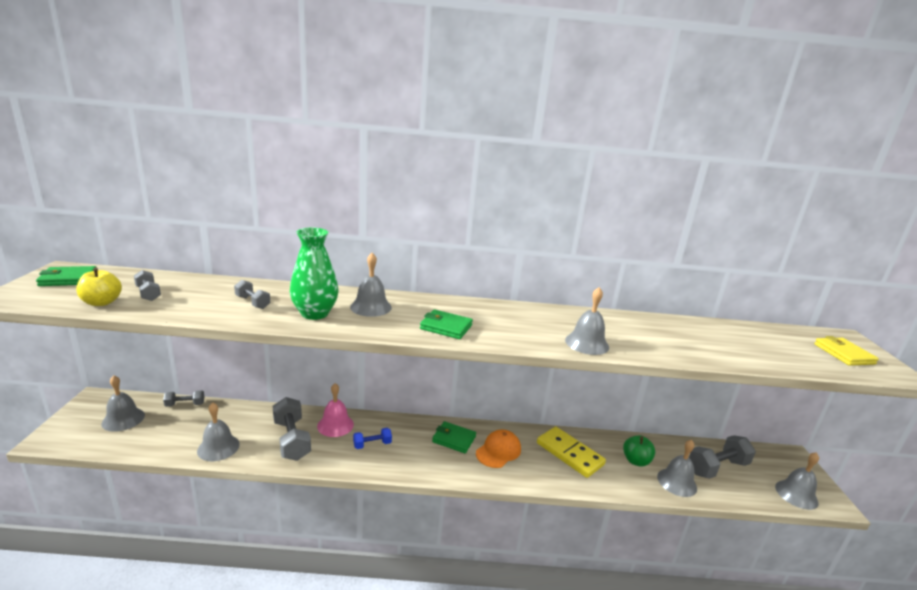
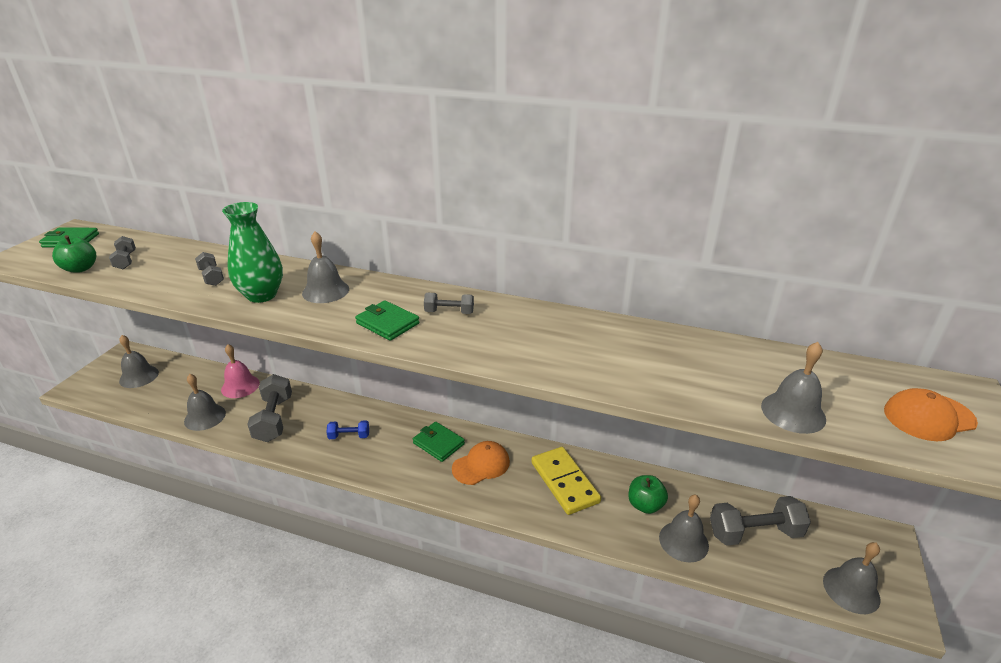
camera: 20 degrees right, 10 degrees up
yellow apple [76,268,122,306] -> green apple [52,235,96,273]
grey dumbbell [163,390,204,407] -> grey dumbbell moved to [424,293,474,314]
pink bell [317,383,354,437] -> pink bell moved to [221,344,260,398]
grey bell [565,287,609,355] -> grey bell moved to [761,342,826,434]
yellow wallet [814,336,879,366] -> orange cap [884,388,978,441]

